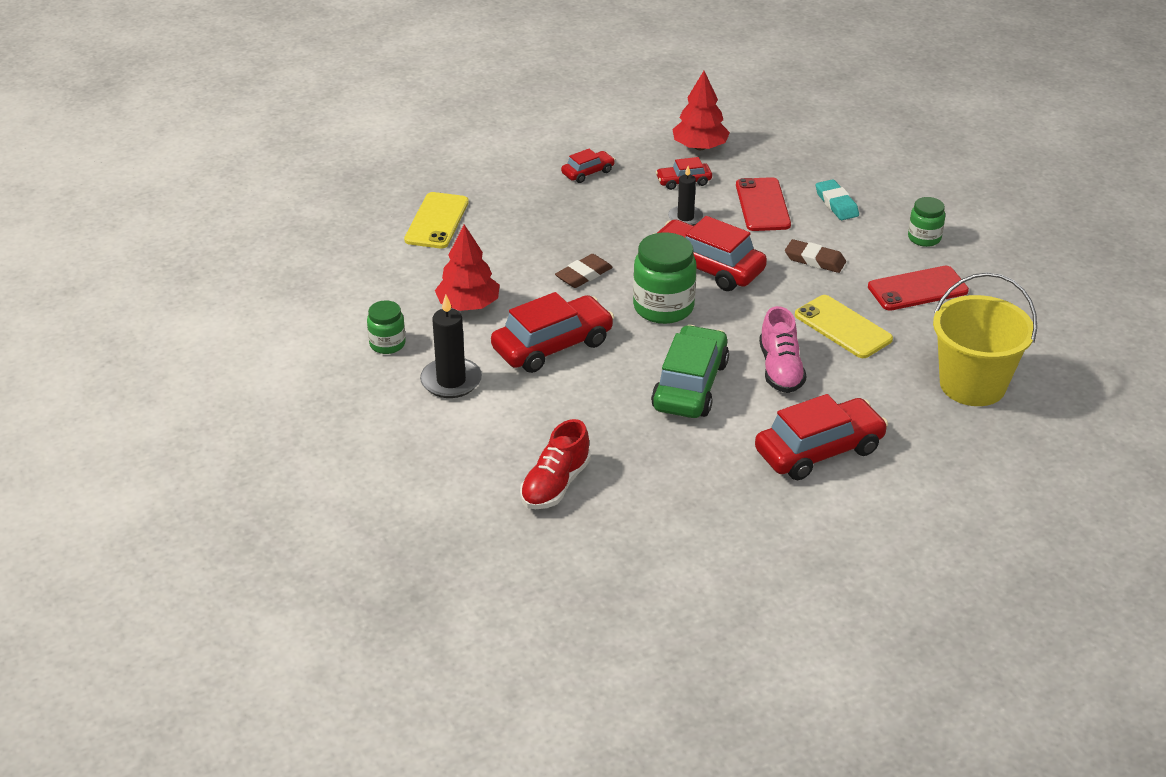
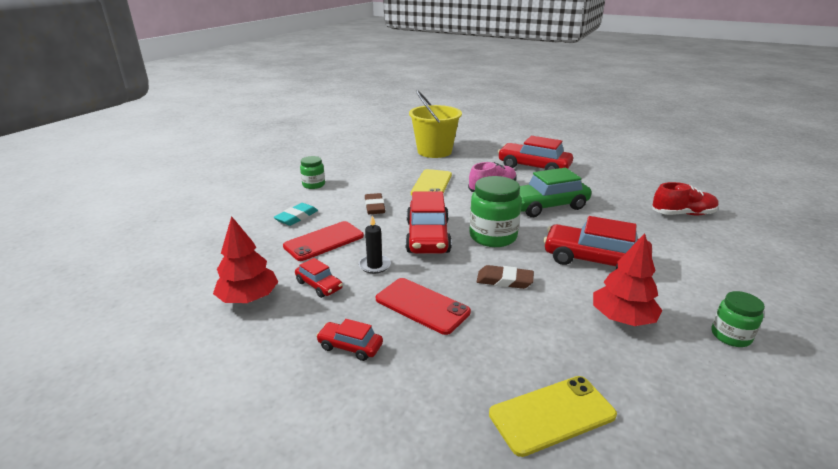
camera: 125 degrees left, 10 degrees down
black candle [420,295,482,398] -> none
red phone [868,266,969,311] -> red phone moved to [376,278,471,335]

